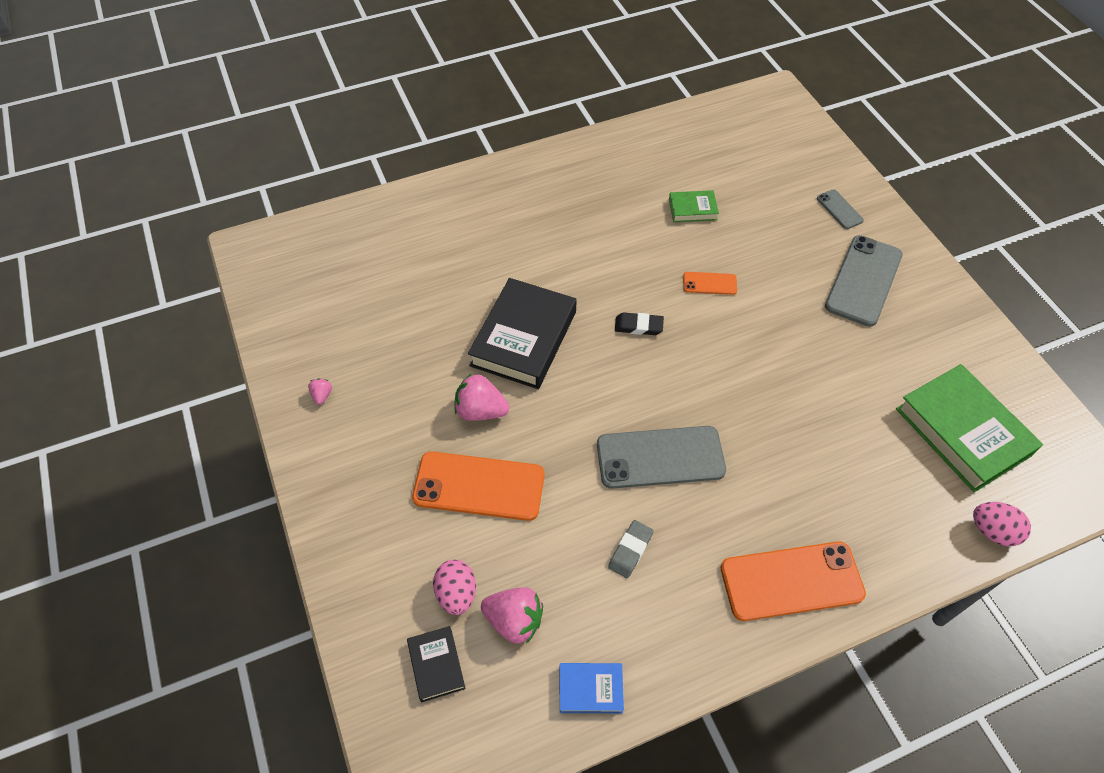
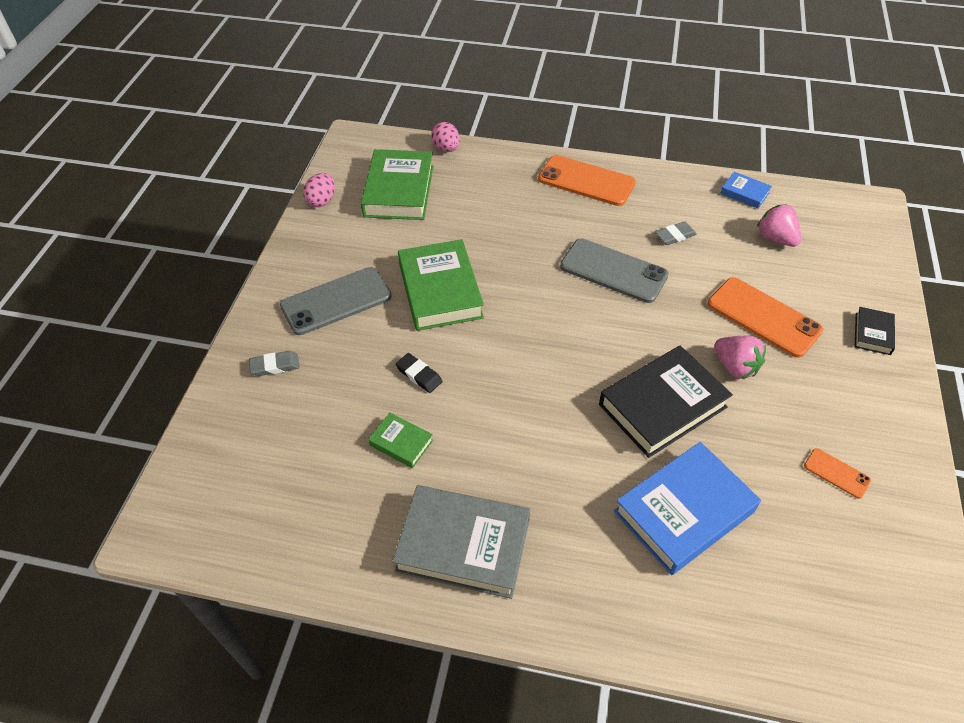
camera: 145 degrees left, 5 degrees down
pink strawberry [308,378,332,405] -> none
black book [407,626,466,702] -> black book moved to [855,307,895,355]
pink egg [433,560,476,615] -> pink egg moved to [303,173,335,207]
black eraser [615,312,664,335] -> black eraser moved to [396,353,443,393]
orange phone [683,272,737,295] -> orange phone moved to [804,448,871,499]
grey phone [817,190,864,229] -> grey eraser [249,351,300,376]
none -> grey book [392,485,530,599]
none -> green book [398,239,484,331]
none -> blue book [614,442,761,575]

